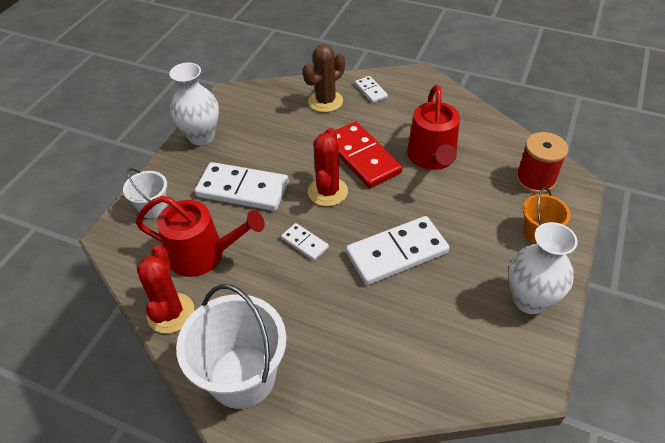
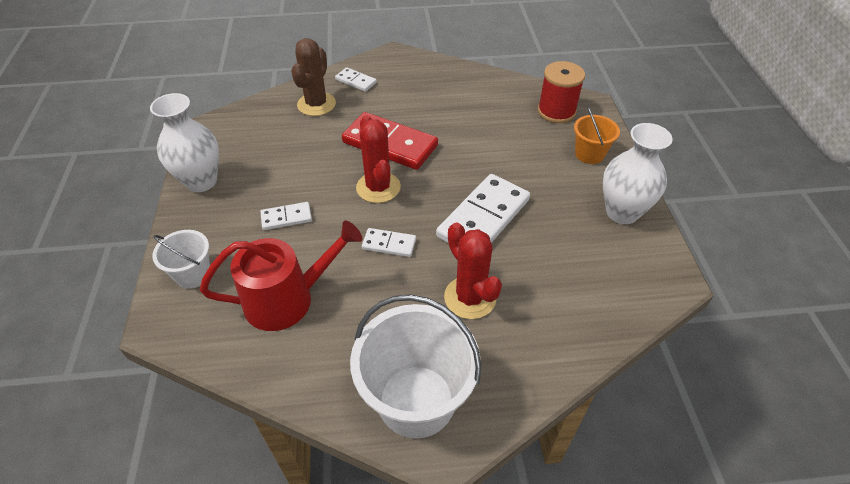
camera: 30 degrees left, 0 degrees up
red cactus [137,245,194,333] -> red cactus moved to [444,223,502,319]
white domino [195,162,289,211] -> white domino [260,202,312,230], size x0.49
red watering can [407,85,460,170] -> none

